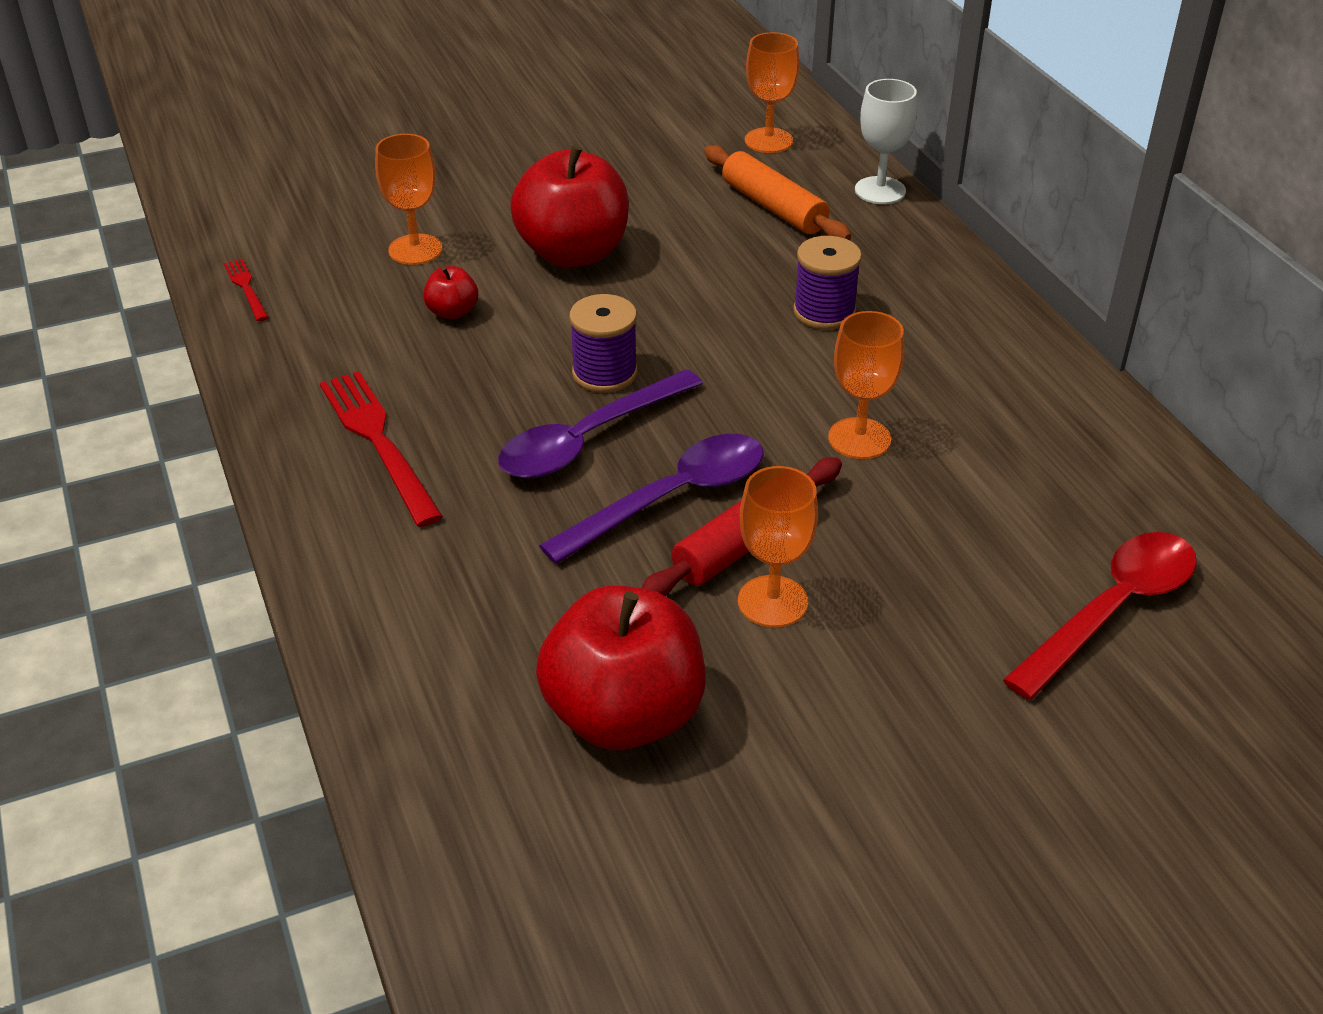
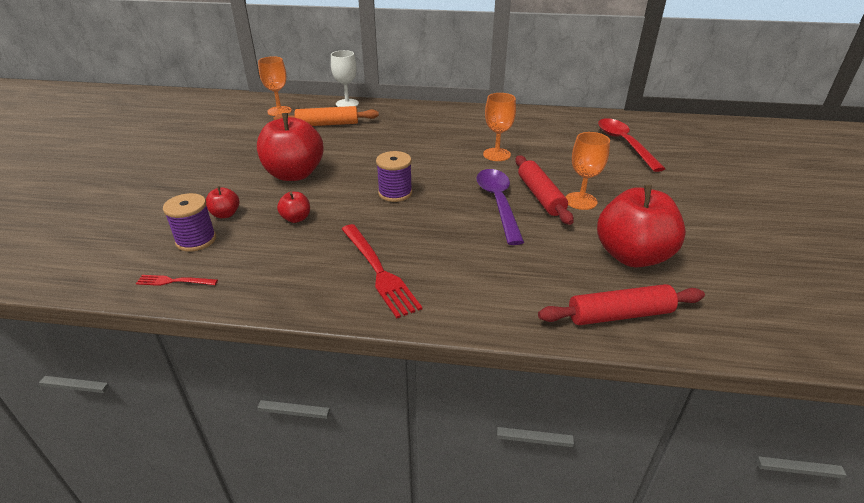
camera: 60 degrees left, 5 degrees down
red fork [320,371,443,527] -> red fork turned 120 degrees counterclockwise [342,224,422,318]
orange goblet [375,134,442,265] -> red apple [206,186,239,218]
purple spoon [498,369,703,479] -> none
purple spool [793,236,862,330] -> purple spool moved to [163,193,216,252]
none -> red rolling pin [538,284,705,325]

